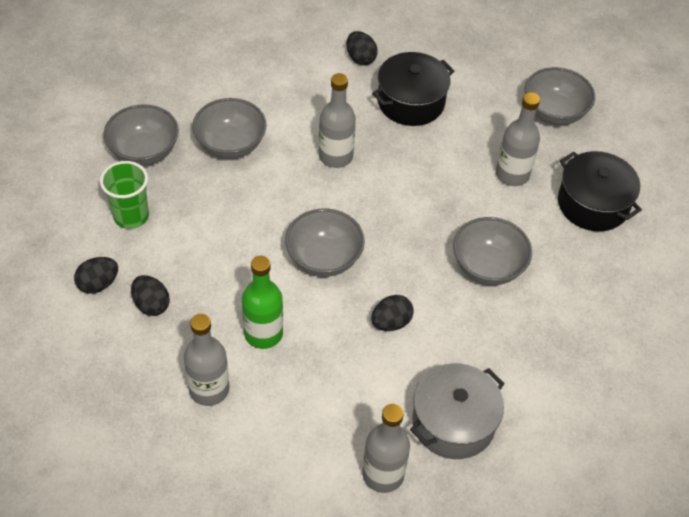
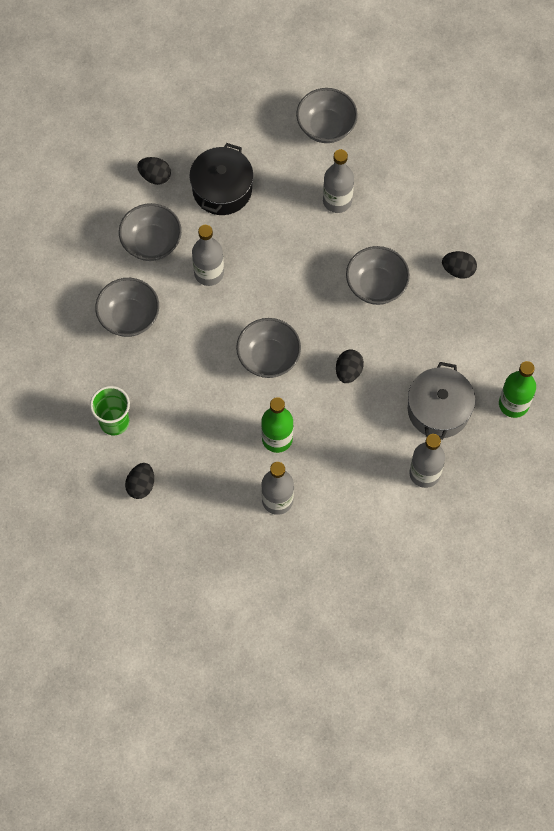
camera: 35 degrees left, 15 degrees up
grey bowl [104,104,179,166] -> grey bowl moved to [119,203,182,261]
black egg [131,275,170,316] -> black egg moved to [442,251,477,279]
black pot [558,151,642,231] -> none
none -> green bottle [499,361,536,418]

